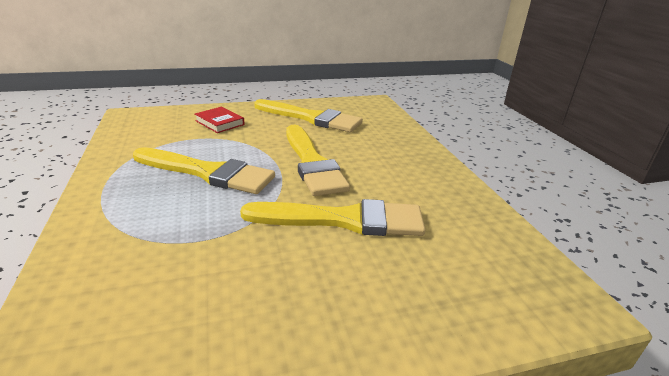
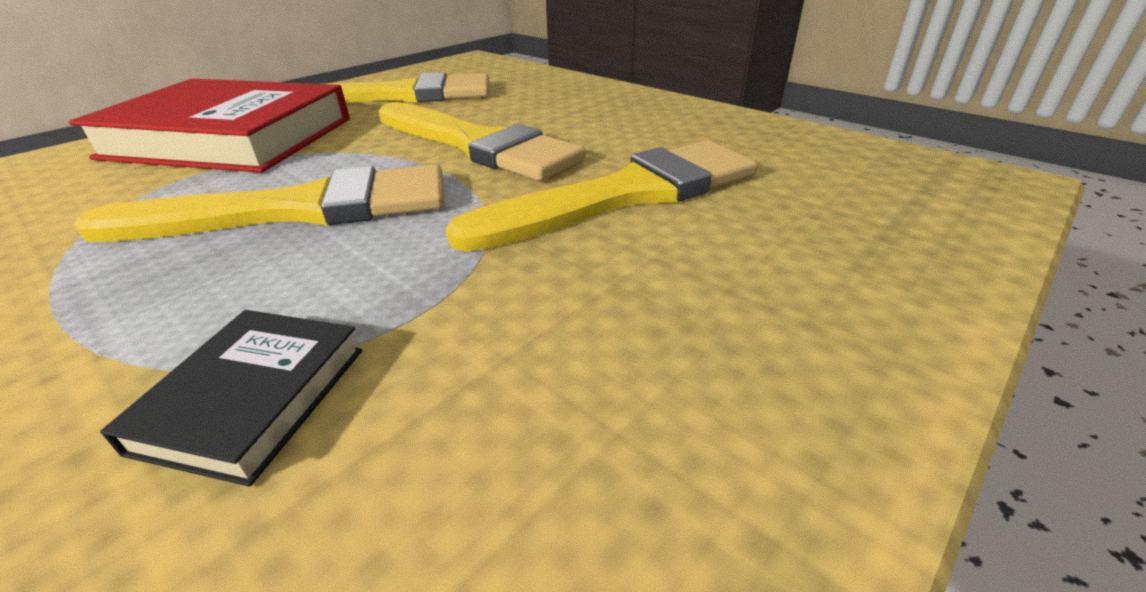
camera: 30 degrees left, 5 degrees up
red book [195,107,245,133] -> red book [69,79,350,173], size x2.22
none -> black book [100,310,363,487]

